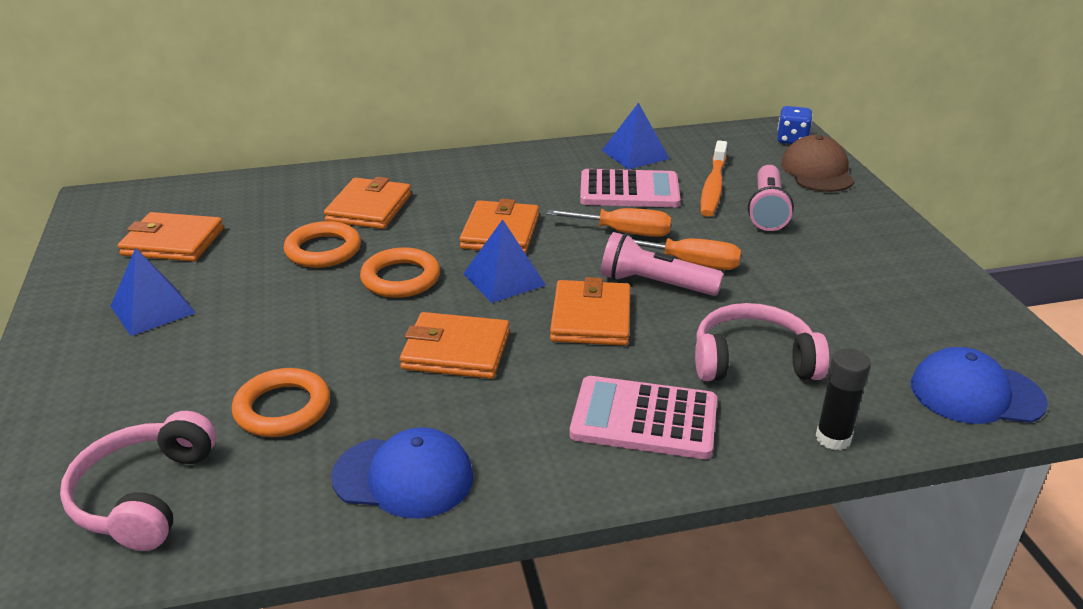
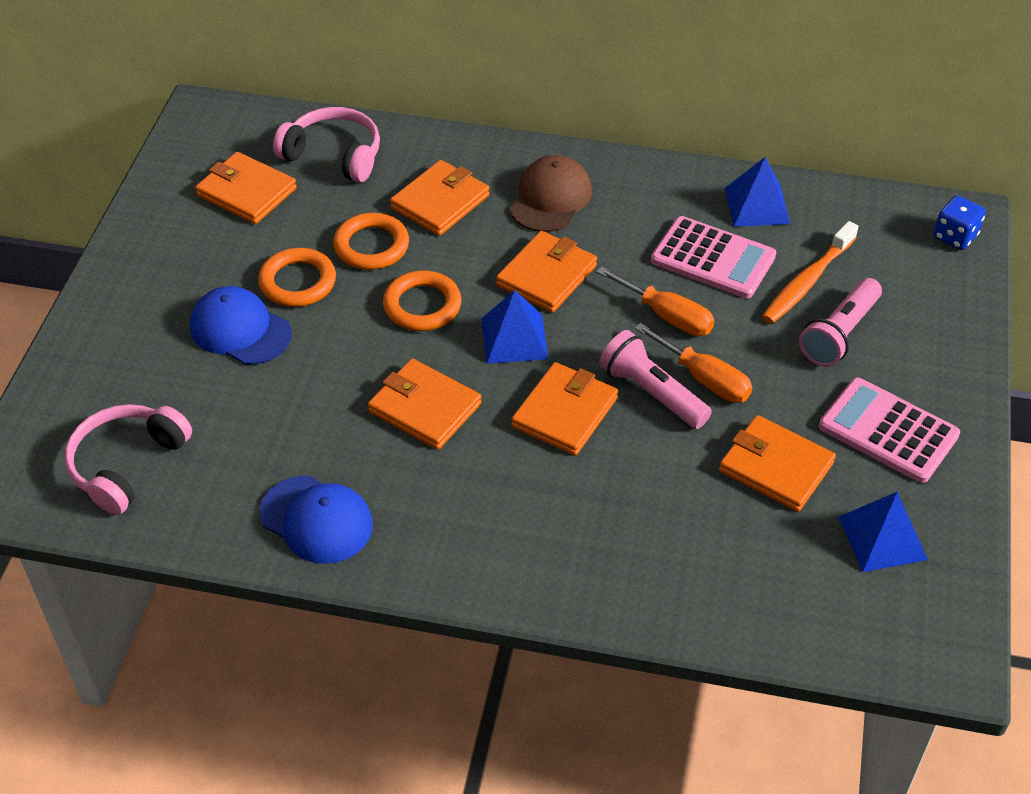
camera: 25 degrees right, 15 degrees up
blue pyramid [111,248,196,336] -> blue pyramid moved to [838,492,928,572]
orange ring [232,368,330,437] -> orange ring moved to [258,248,336,307]
pink calculator [570,376,717,459] -> pink calculator moved to [819,378,960,483]
pink headphones [695,303,830,381] -> pink headphones moved to [273,107,380,182]
brown cap [781,135,855,192] -> brown cap moved to [510,155,592,232]
black glue stick [815,348,871,450] -> none
blue cap [911,347,1048,424] -> blue cap moved to [190,286,292,365]
none -> orange wallet [719,415,836,512]

